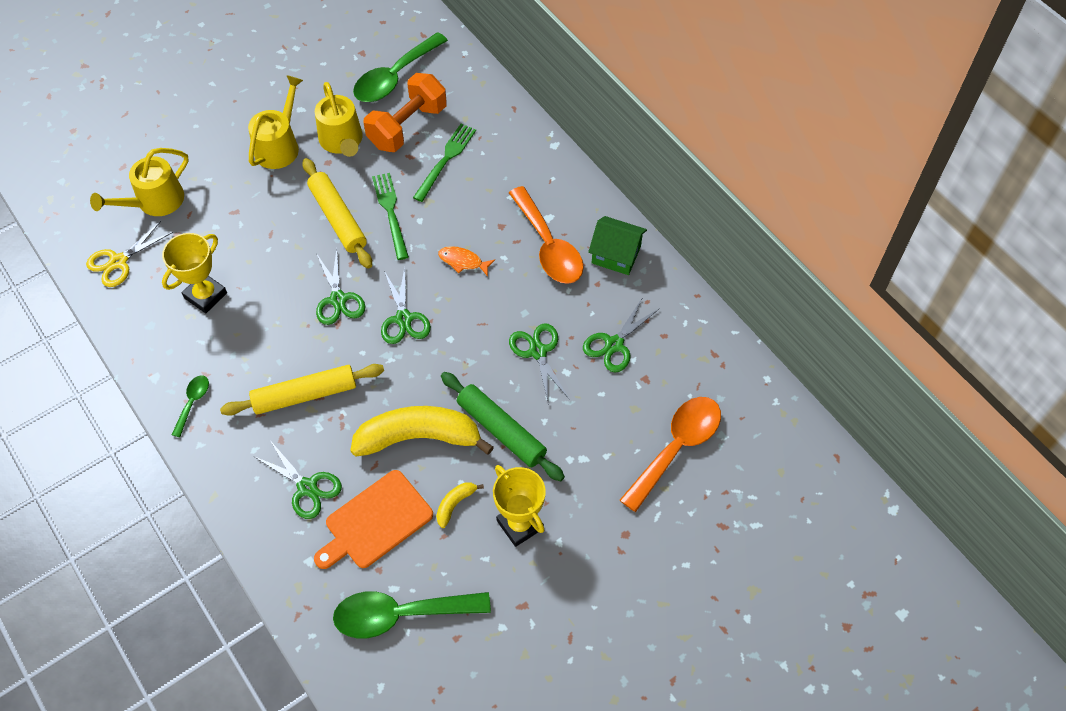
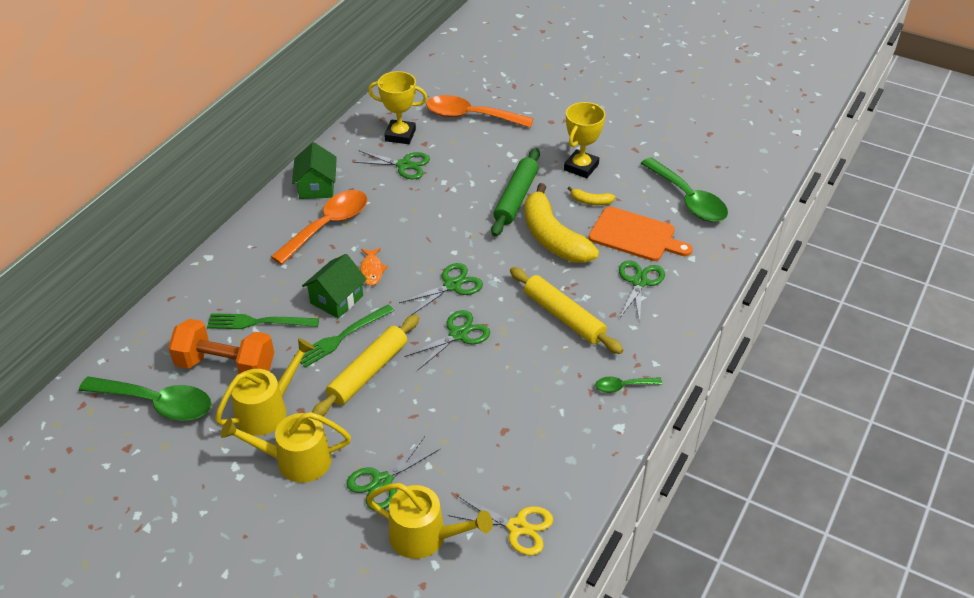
camera: 115 degrees left, 15 degrees down
yellow trophy [162,233,227,313] -> yellow trophy moved to [368,71,427,144]
green scissors [509,323,570,405] -> green scissors moved to [346,436,441,511]
none -> green house [302,254,367,319]

